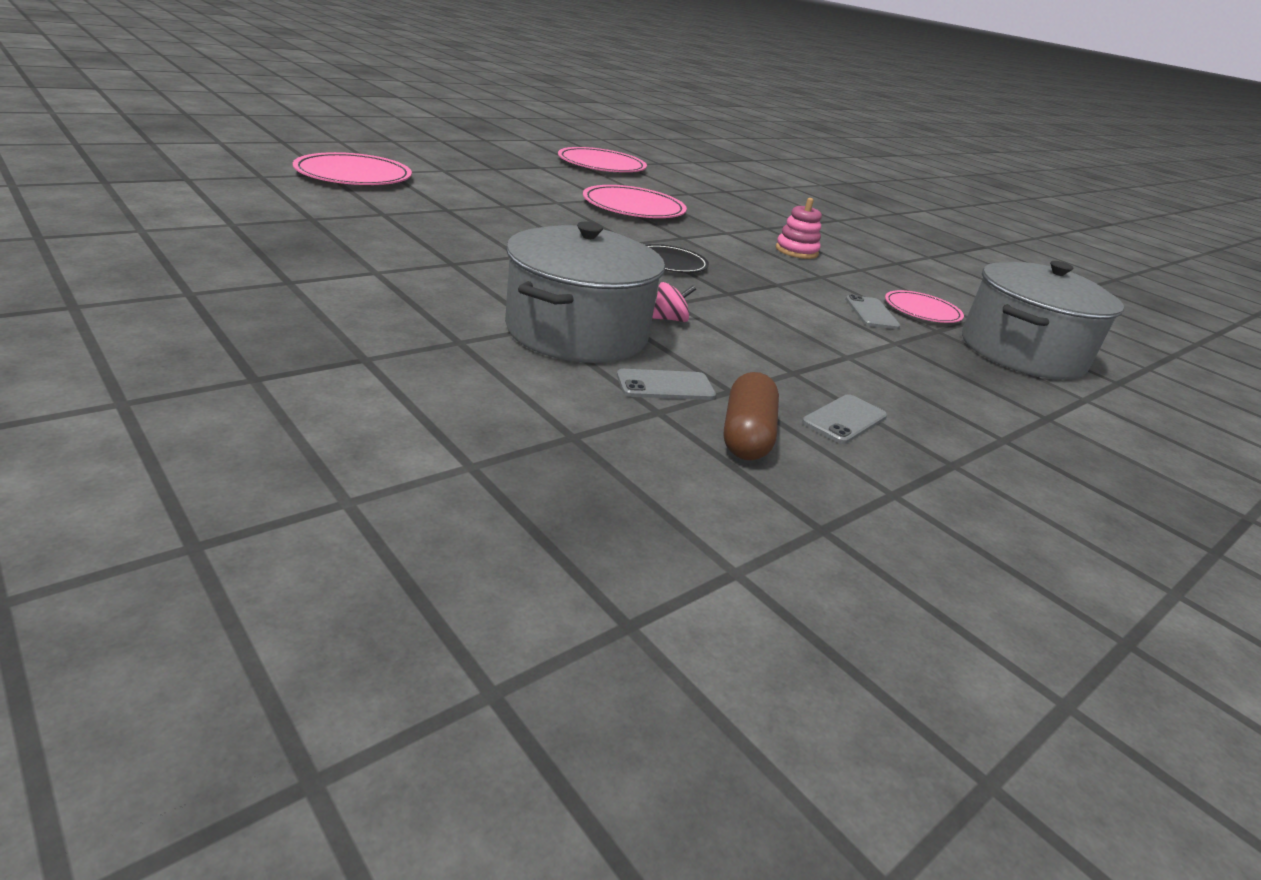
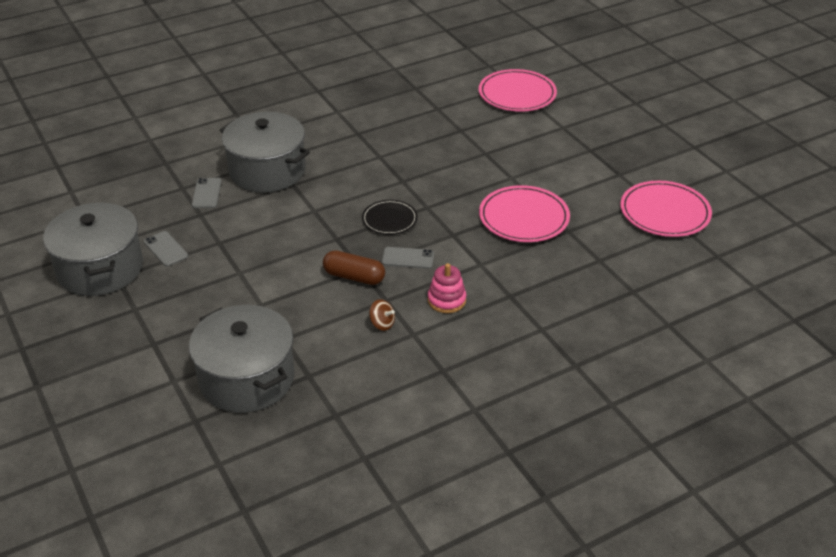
camera: 105 degrees right, 10 degrees up
pink spinning top [652,282,696,322] -> none
brown capsule [724,372,779,460] -> brown capsule moved to [323,250,385,285]
grey phone [845,294,901,329] -> grey phone moved to [382,247,434,269]
pink plate [885,290,964,323] -> none
none -> grey pot [43,203,143,296]
none -> brown spinning top [369,299,395,331]

